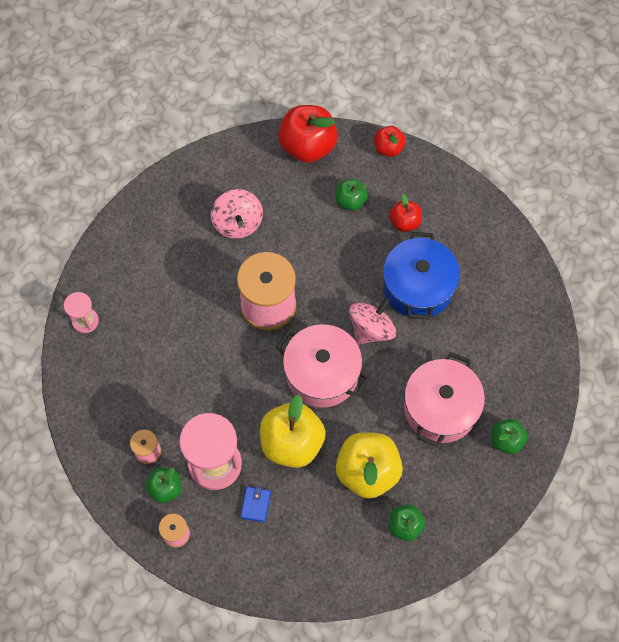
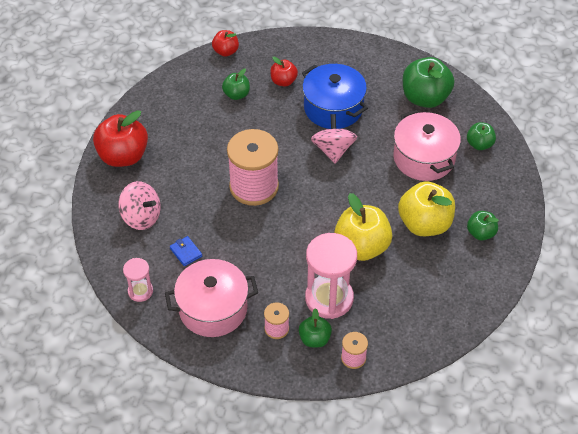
camera: 45 degrees left, 15 degrees down
pink spinning top [211,189,263,239] -> pink spinning top moved to [118,181,161,230]
blue wallet [240,487,271,522] -> blue wallet moved to [170,236,202,266]
pink pot [276,324,370,408] -> pink pot moved to [165,259,258,337]
red apple [278,105,338,163] -> red apple moved to [93,111,148,167]
none -> green apple [403,57,454,108]

